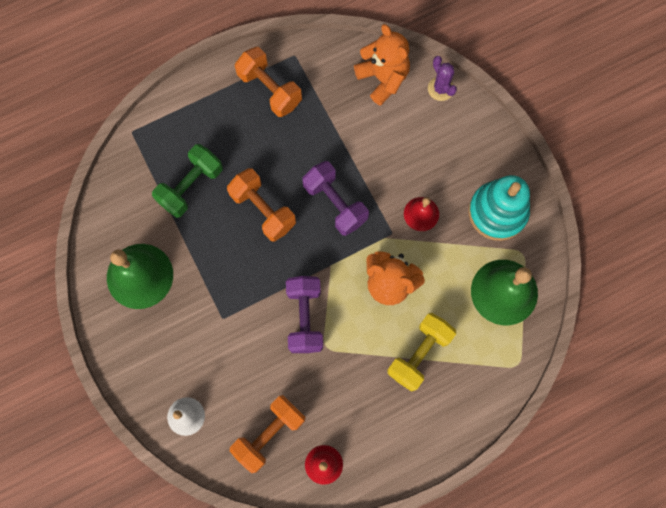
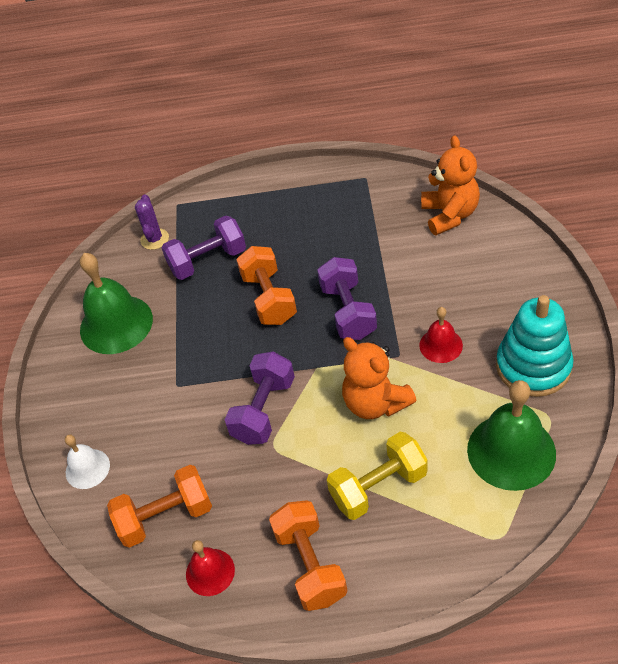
camera: 30 degrees right, 25 degrees down
green dumbbell [152,144,223,218] -> purple dumbbell [162,216,246,280]
orange dumbbell [235,47,302,117] -> orange dumbbell moved to [269,500,347,611]
purple cactus [428,56,457,101] -> purple cactus moved to [135,194,169,250]

